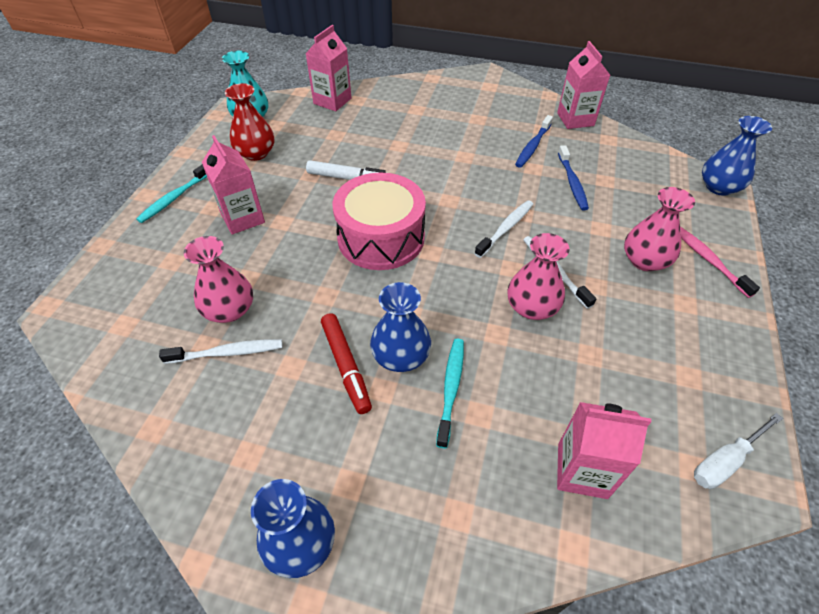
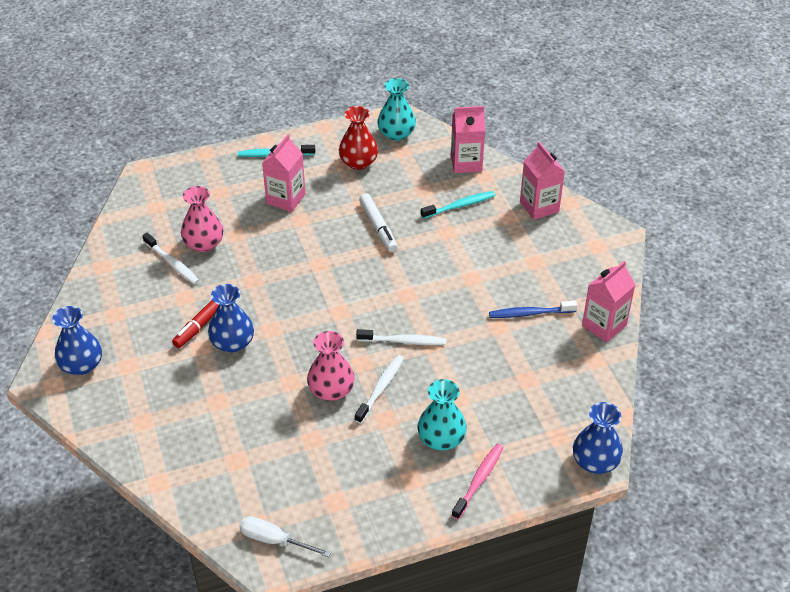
camera: 55 degrees right, 5 degrees down
pink drum [333,173,426,270] -> none
turquoise toothbrush [436,338,464,448] -> turquoise toothbrush moved to [421,191,495,219]
pink carton [557,402,651,499] -> pink carton moved to [520,142,565,220]
blue toothbrush [558,145,589,211] -> none
pink vase [624,187,695,271] -> turquoise vase [417,379,467,451]

